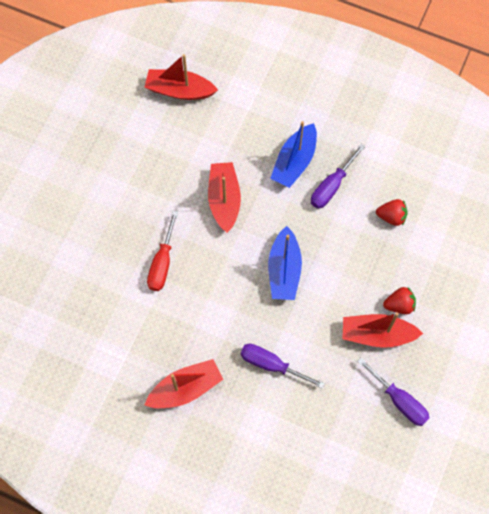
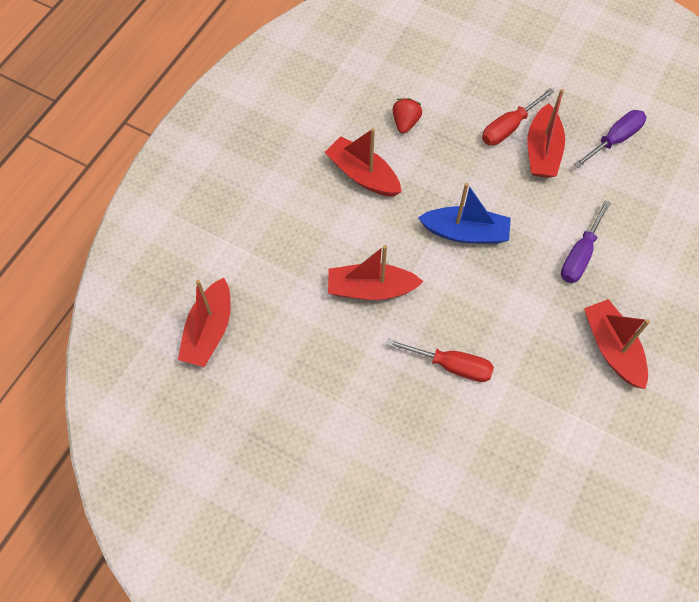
camera: 85 degrees left, 5 degrees down
blue boat [270,121,317,188] -> none
purple screwdriver [311,144,366,209] -> red boat [325,128,401,197]
red strawberry [383,287,416,314] -> red screwdriver [482,88,554,146]

